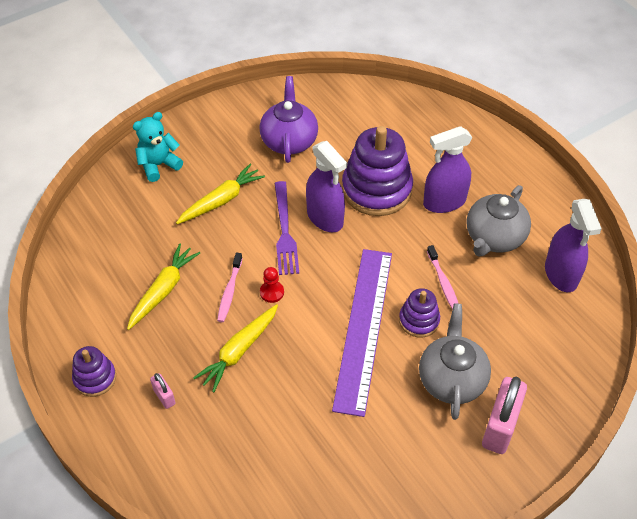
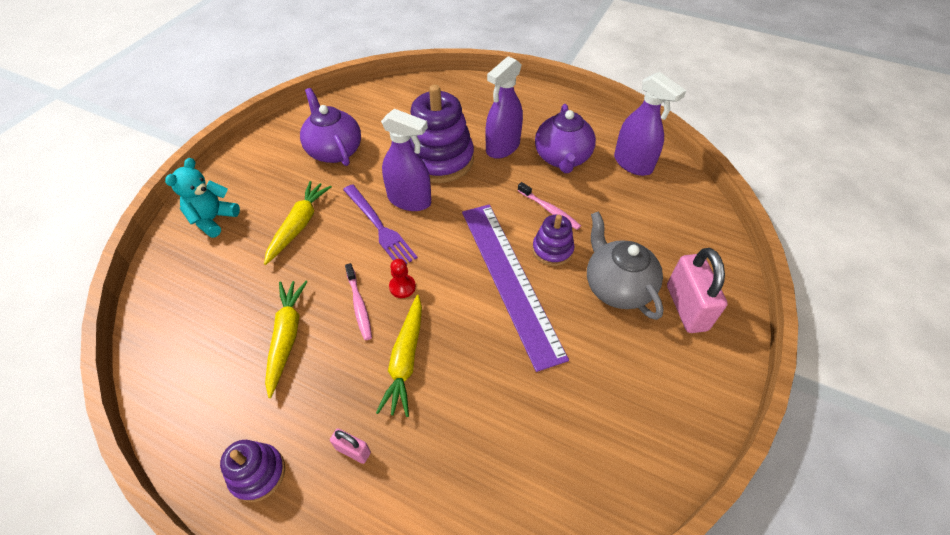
camera: 30 degrees left, 0 degrees up
grey teapot [466,185,531,256] -> purple teapot [535,104,596,173]

